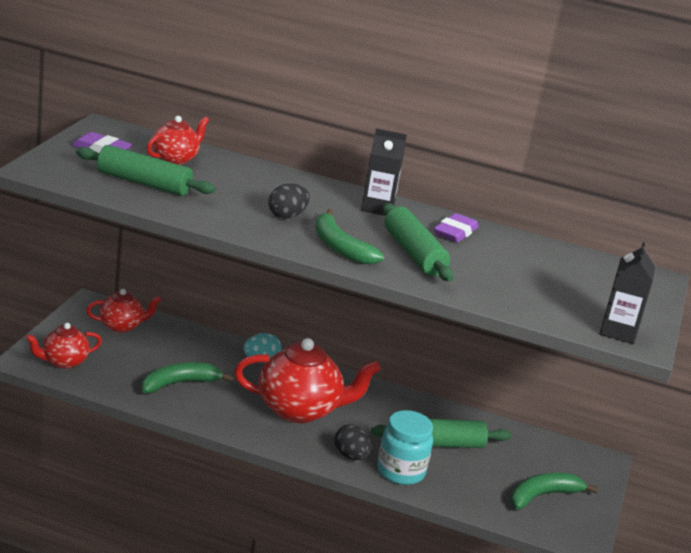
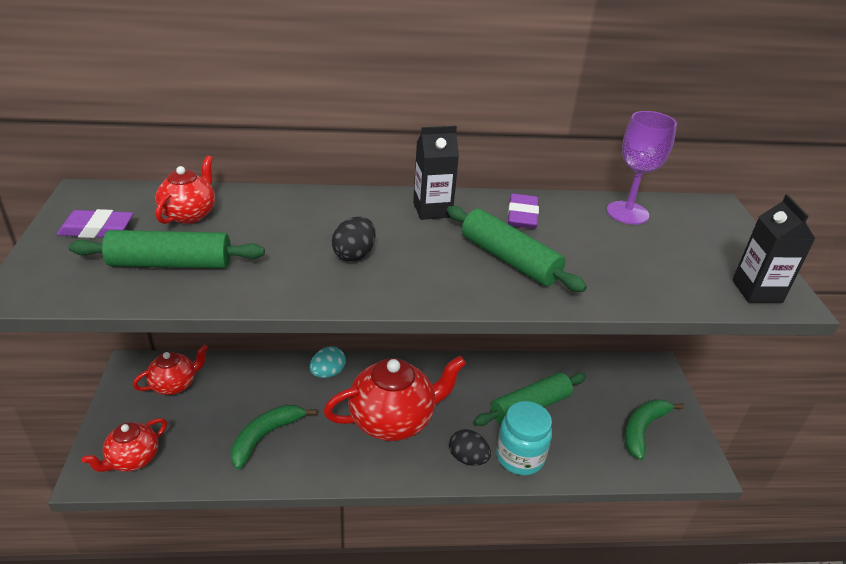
camera: 20 degrees left, 10 degrees up
green banana [315,209,384,264] -> none
none -> purple goblet [607,111,677,225]

